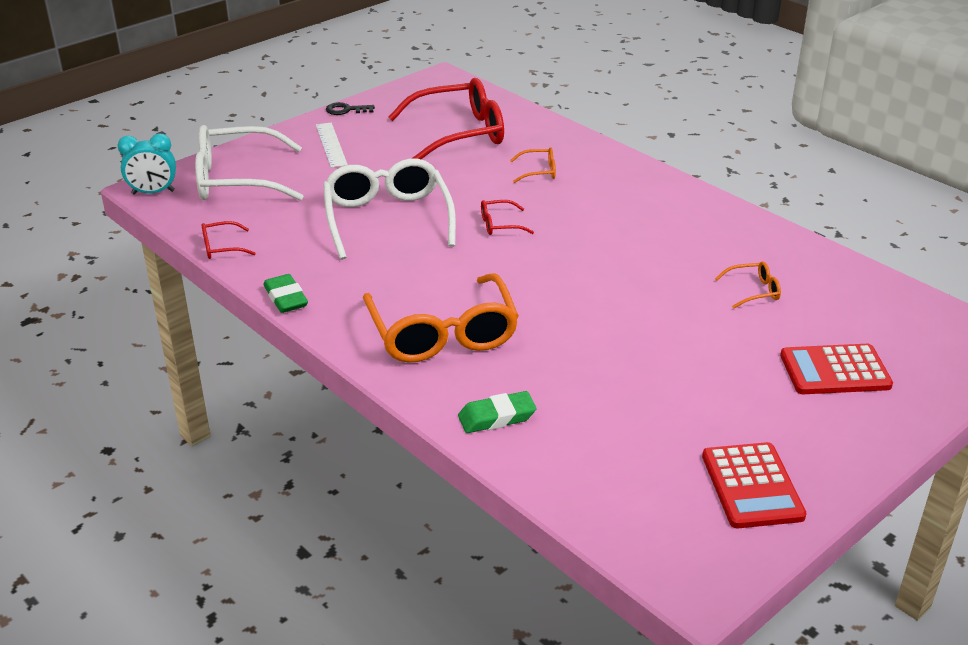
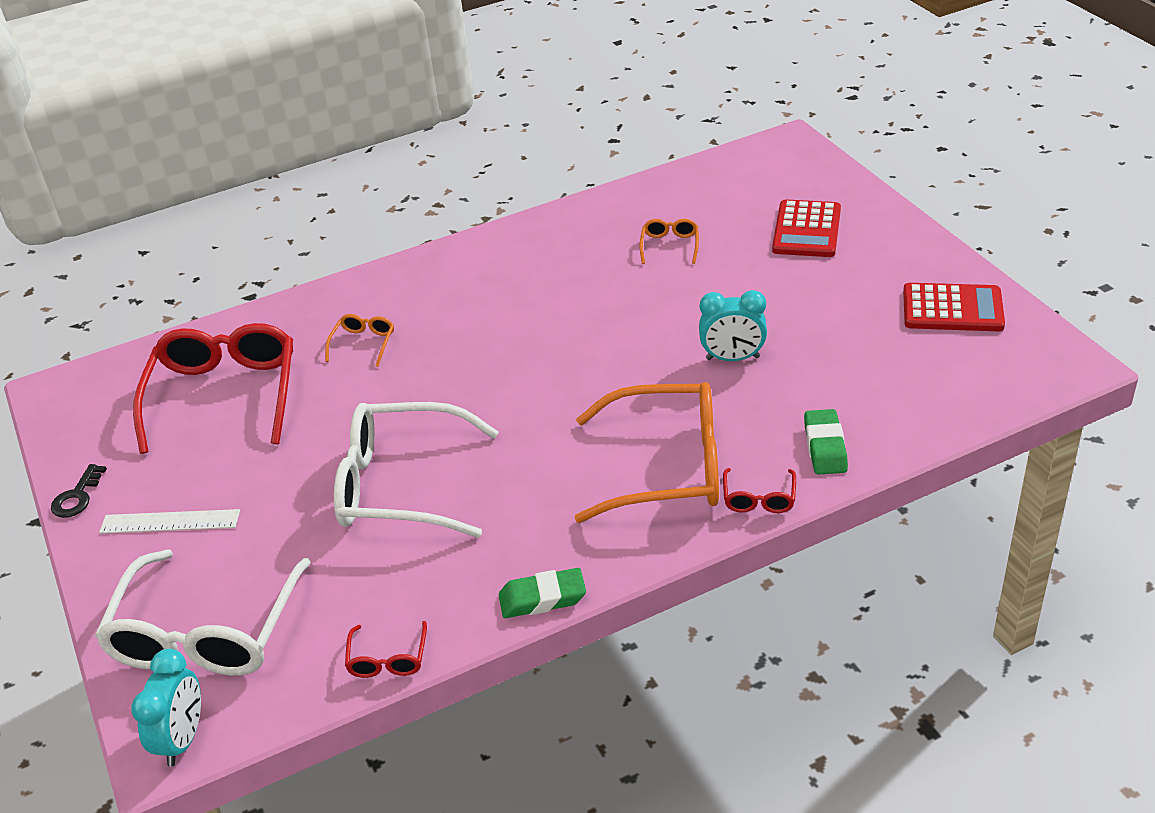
camera: 70 degrees left, 5 degrees up
red glasses [481,200,534,235] -> red glasses moved to [723,468,796,513]
none -> turquoise clock [699,290,767,361]

